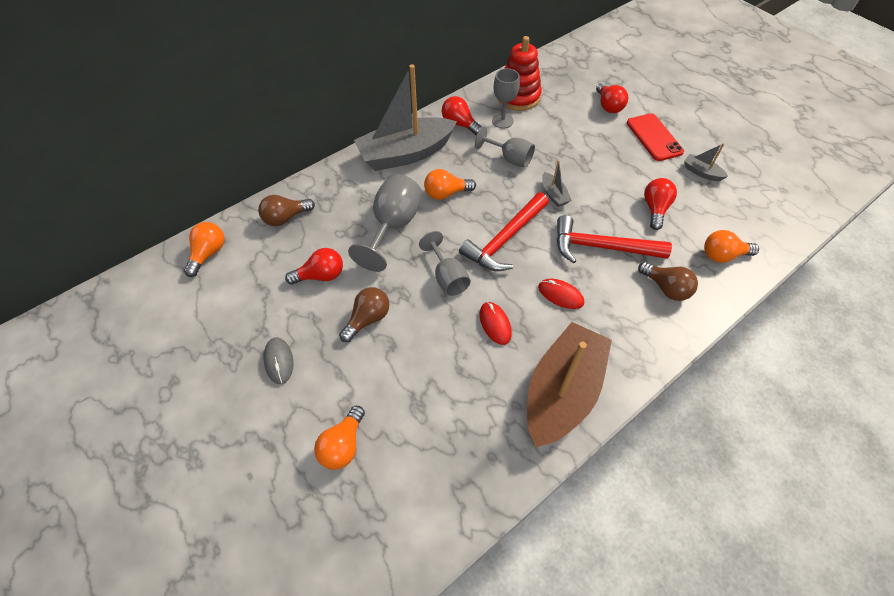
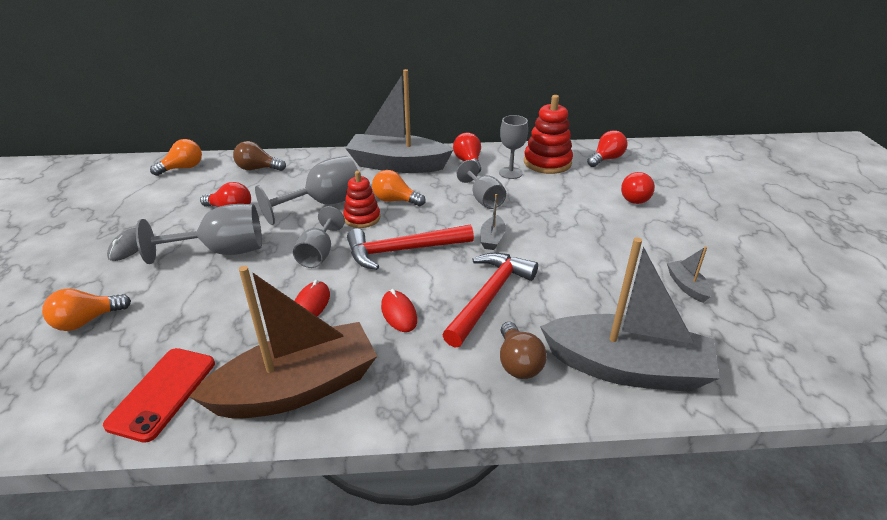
camera: 35 degrees right, 20 degrees down
brown light bulb [339,287,389,342] -> grey goblet [136,204,262,264]
red hammer [556,215,672,264] -> red hammer turned 75 degrees clockwise [442,253,538,348]
red phone [627,113,684,161] -> red phone moved to [103,348,215,443]
red light bulb [644,178,677,230] -> red light bulb moved to [587,130,627,167]
orange light bulb [704,230,759,263] -> grey boat [540,237,720,392]
none -> red stacking toy [343,171,380,228]

